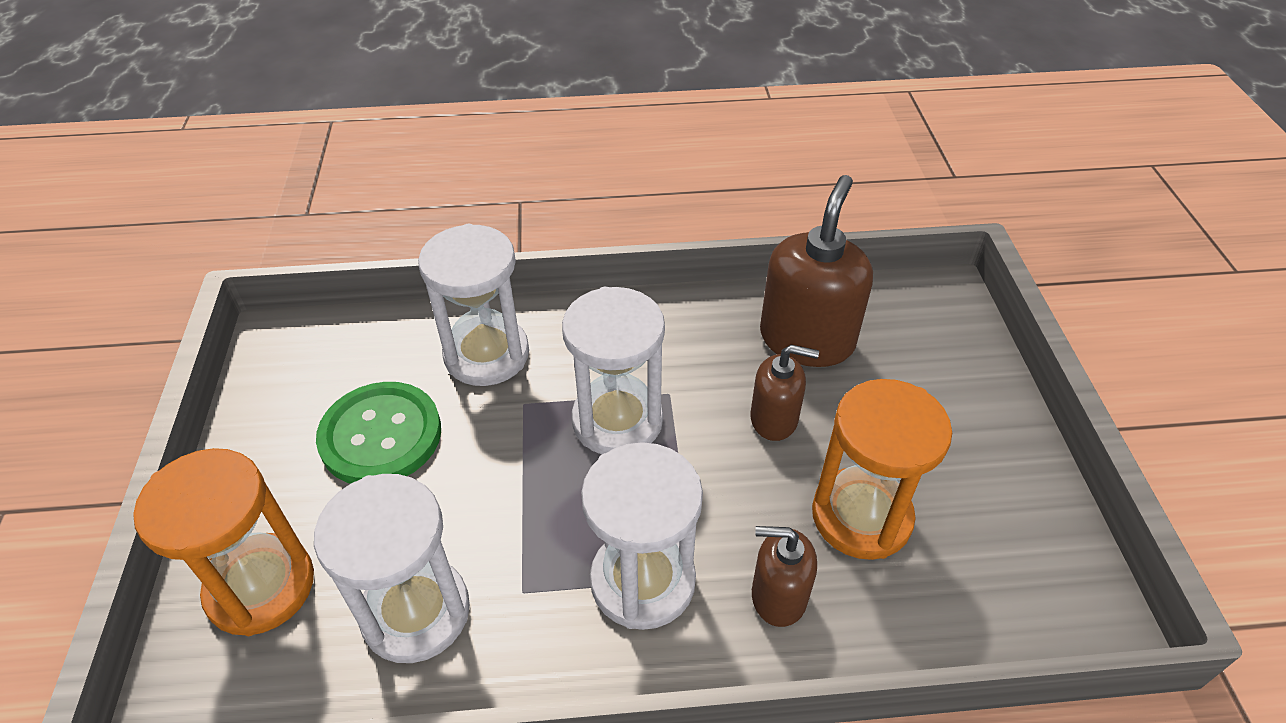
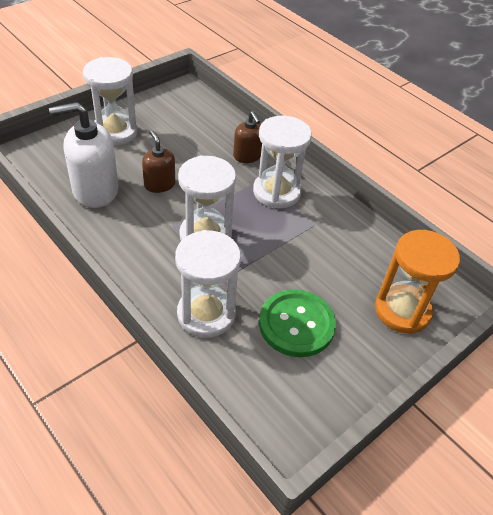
camera: 130 degrees left, 0 degrees up
white hourglass [314,474,470,663] -> white hourglass moved to [83,57,138,145]
brown soap dispenser [760,175,873,367] -> white soap dispenser [49,102,118,208]
orange hourglass [812,379,952,560] -> none

